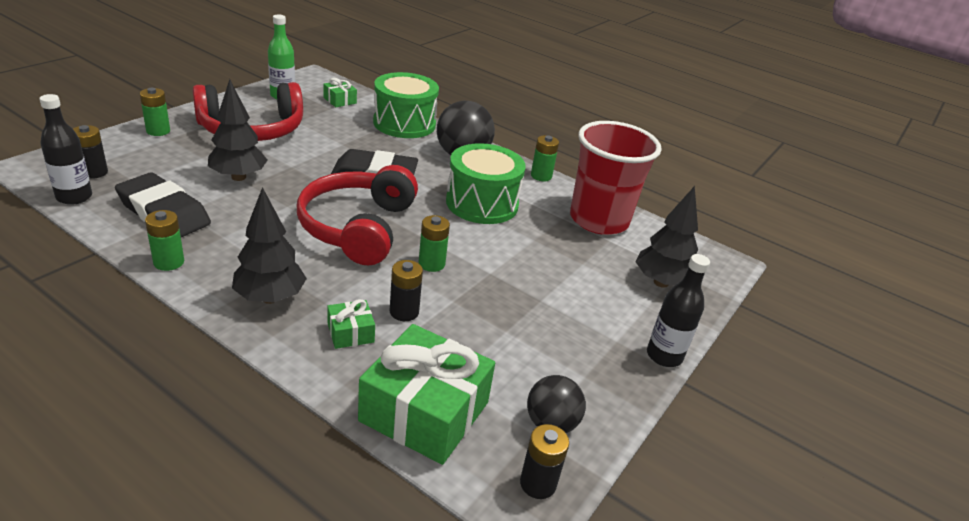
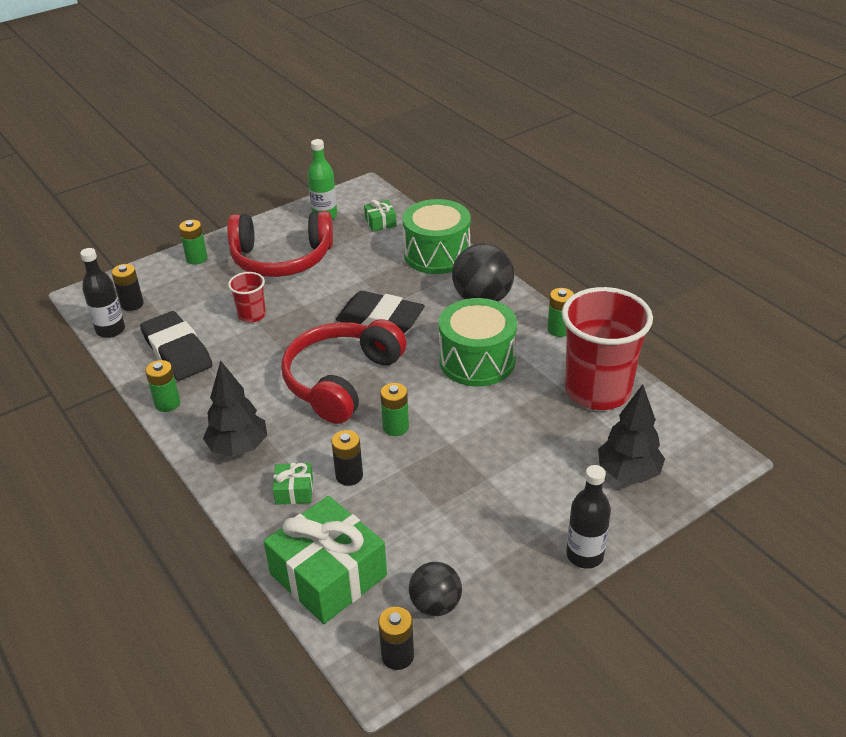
camera: 25 degrees right, 5 degrees up
black tree [208,79,268,181] -> red cup [228,272,266,323]

